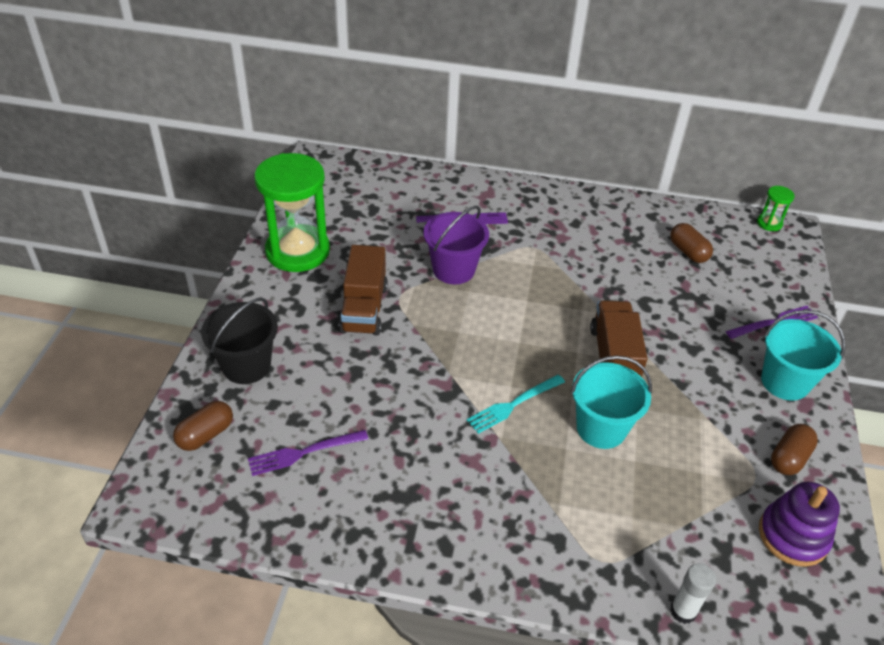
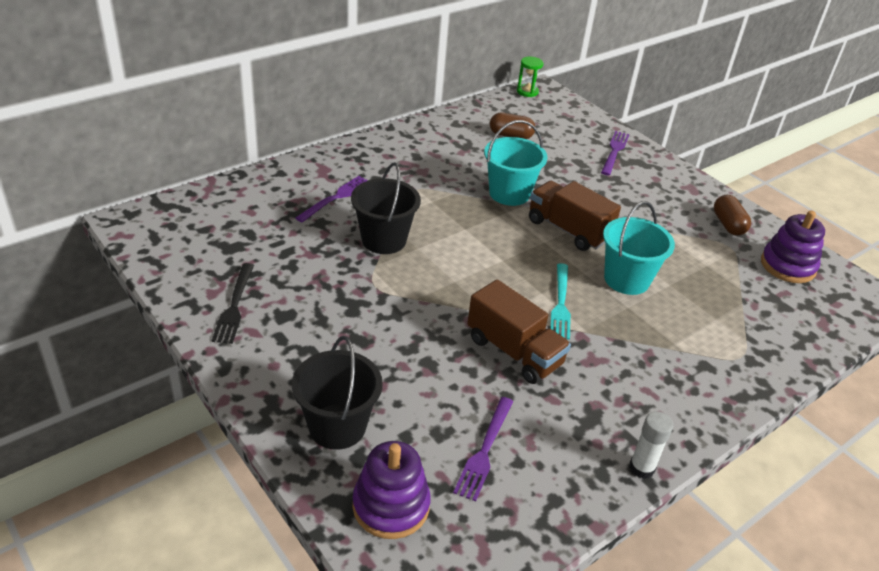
camera: 50 degrees left, 5 degrees down
brown capsule [173,401,233,451] -> purple stacking toy [352,441,431,539]
green hourglass [254,153,330,272] -> black fork [211,263,254,344]
brown truck [339,245,388,335] -> brown truck moved to [467,279,571,384]
purple bucket [423,206,489,284] -> black bucket [351,162,421,254]
white glue stick [670,563,716,624] -> white glue stick moved to [629,411,673,479]
turquoise bucket [761,310,845,401] -> turquoise bucket moved to [484,120,548,206]

